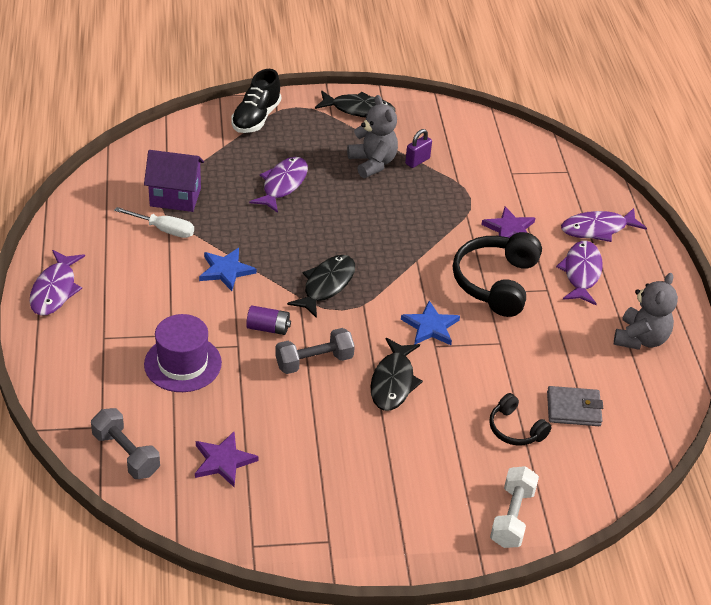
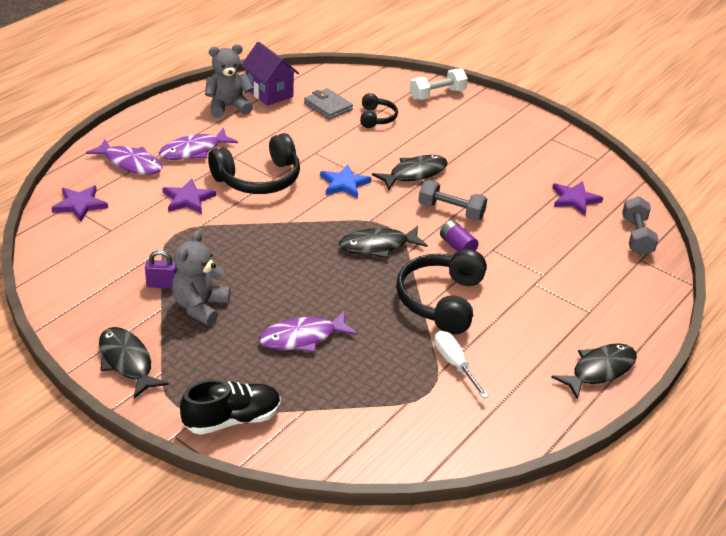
camera: 135 degrees left, 5 degrees down
purple fish [30,250,85,316] -> black fish [551,343,637,399]
purple house [144,150,204,212] -> purple house moved to [241,42,299,106]
purple hat [144,314,222,392] -> none
blue star [199,248,256,291] -> black headphones [396,249,487,334]
none -> purple star [51,185,108,222]

